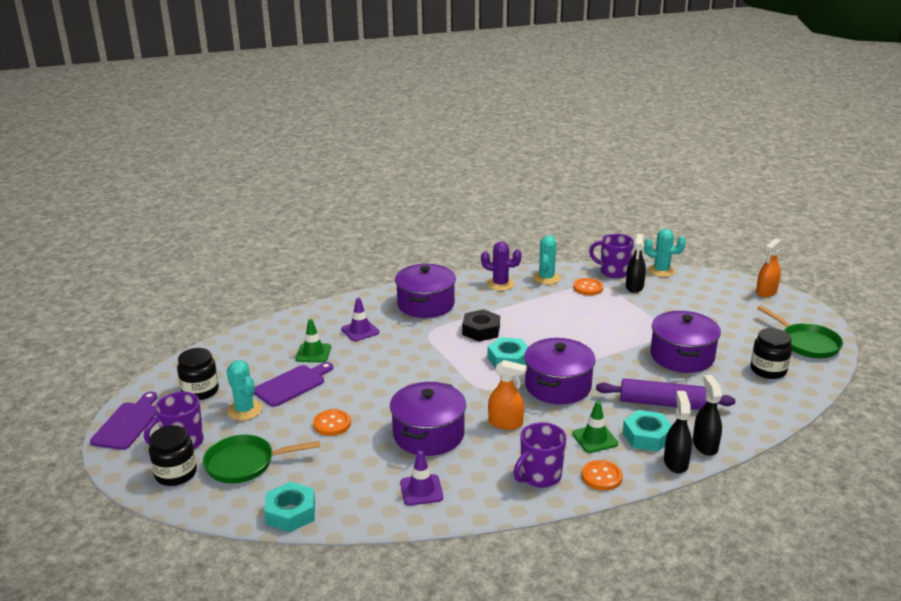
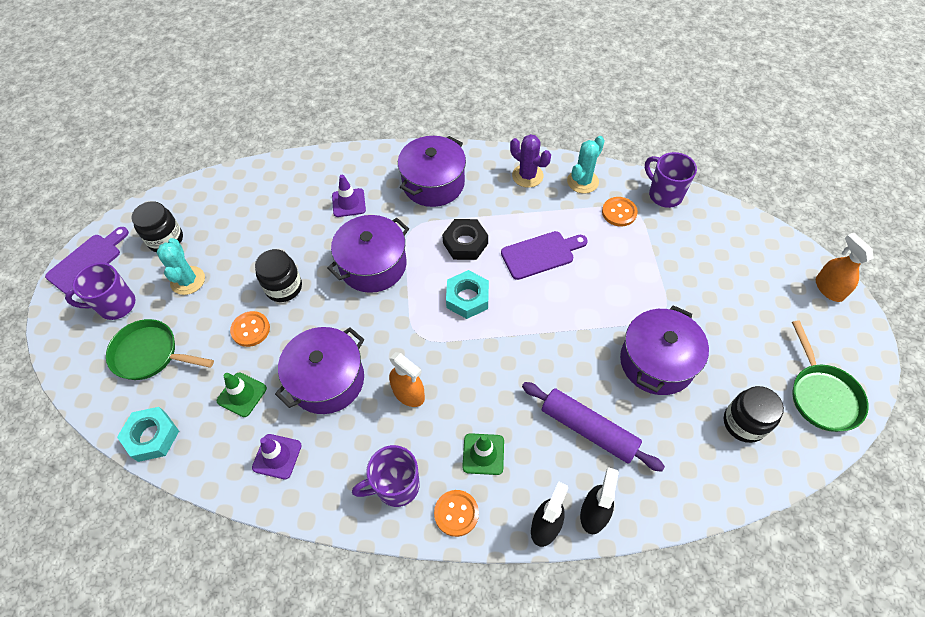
camera: 25 degrees right, 30 degrees up
black jar [149,425,197,486] -> black jar moved to [255,249,302,302]
purple cutting board [254,362,333,407] -> purple cutting board moved to [501,231,588,280]
green traffic cone [296,319,331,362] -> green traffic cone moved to [217,372,267,417]
purple pot [524,338,596,404] -> purple pot moved to [328,215,409,293]
turquoise nut [623,410,672,451] -> none
black spray bottle [626,234,646,293] -> none
turquoise cactus [644,229,686,277] -> none
orange spray bottle [756,238,782,297] -> orange spray bottle turned 90 degrees clockwise [816,233,874,302]

